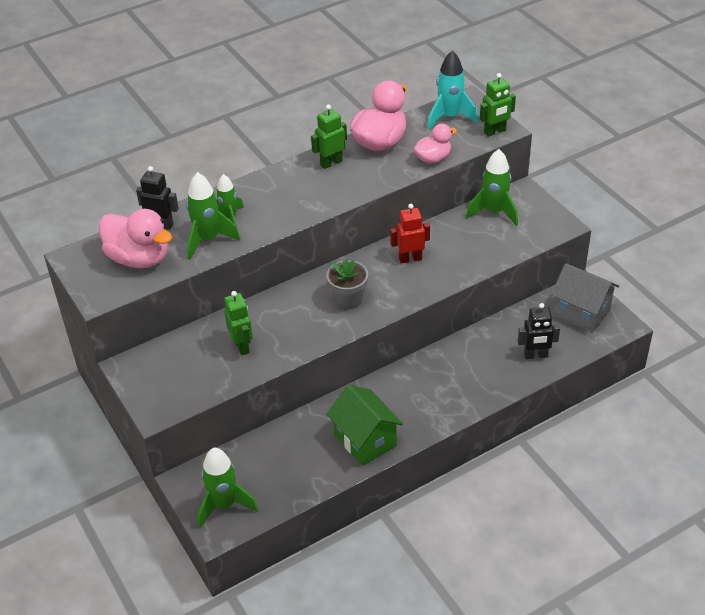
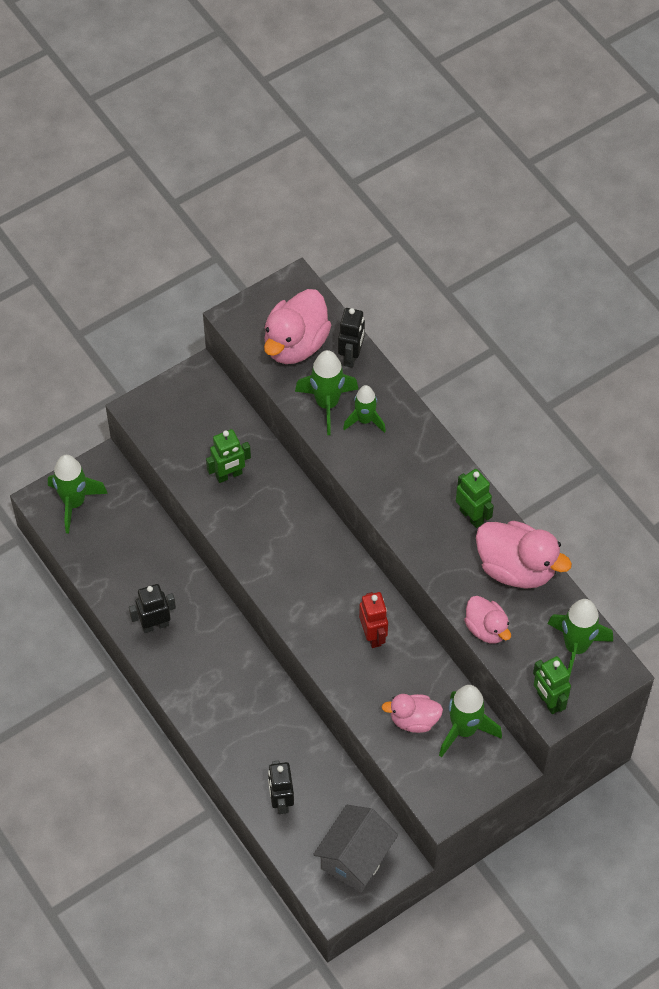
camera: 85 degrees right, 15 degrees up
grey flower pot [326,259,368,310] -> none
green house [327,385,403,466] -> black robot [129,584,176,633]
turquoise rocket [428,51,478,130] -> green rocket [548,599,613,682]
none -> pink duck [382,694,443,733]

